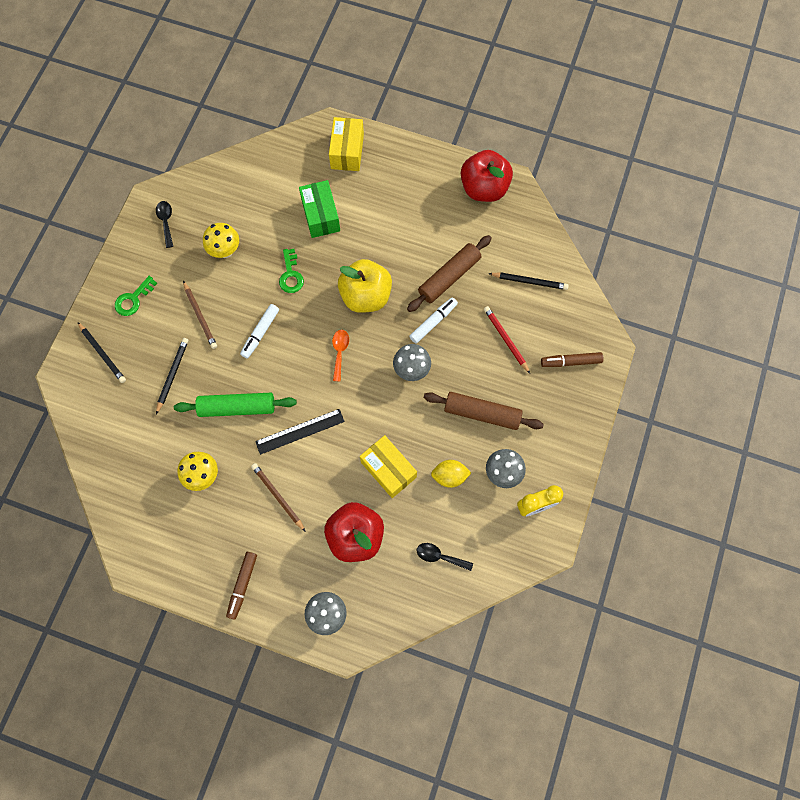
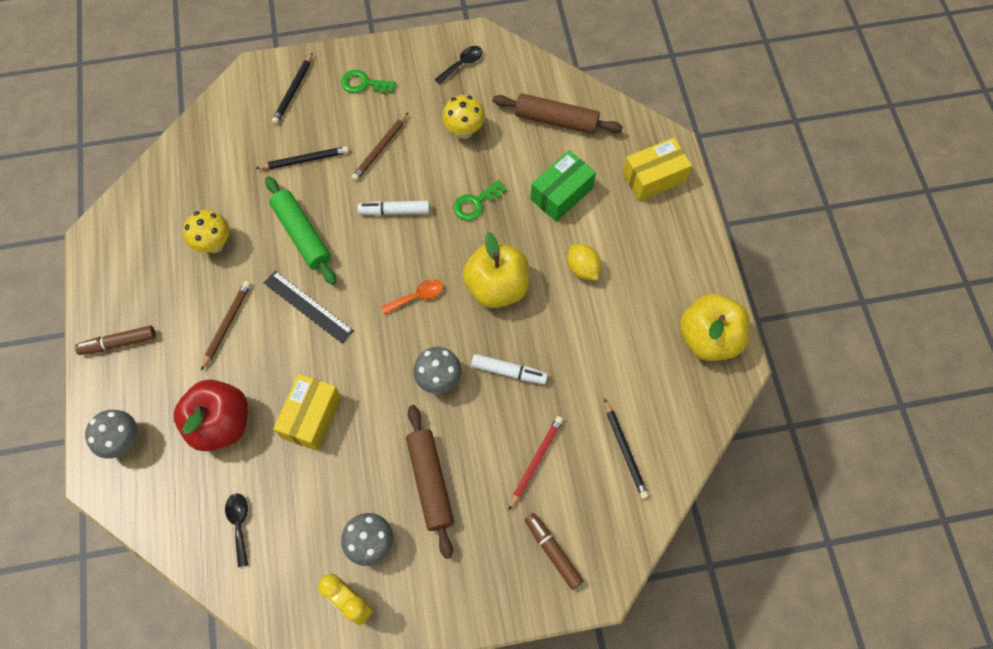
camera: 60 degrees right, 5 degrees down
brown rolling pin [407,235,492,312] -> brown rolling pin moved to [493,93,623,134]
yellow lemon [431,460,471,488] -> yellow lemon moved to [567,244,601,281]
red apple [461,150,513,202] -> yellow apple [680,293,750,361]

